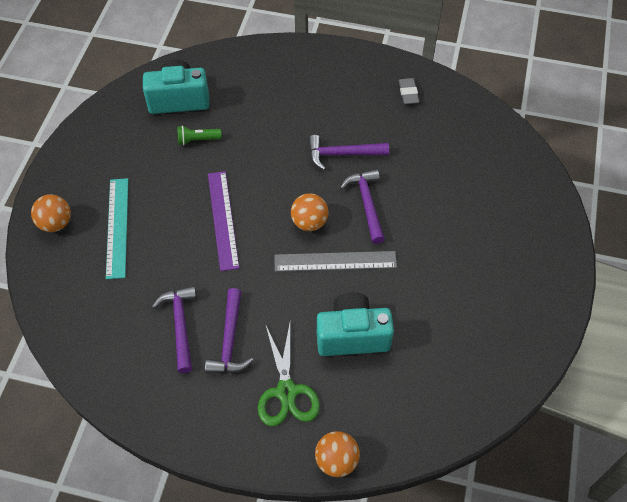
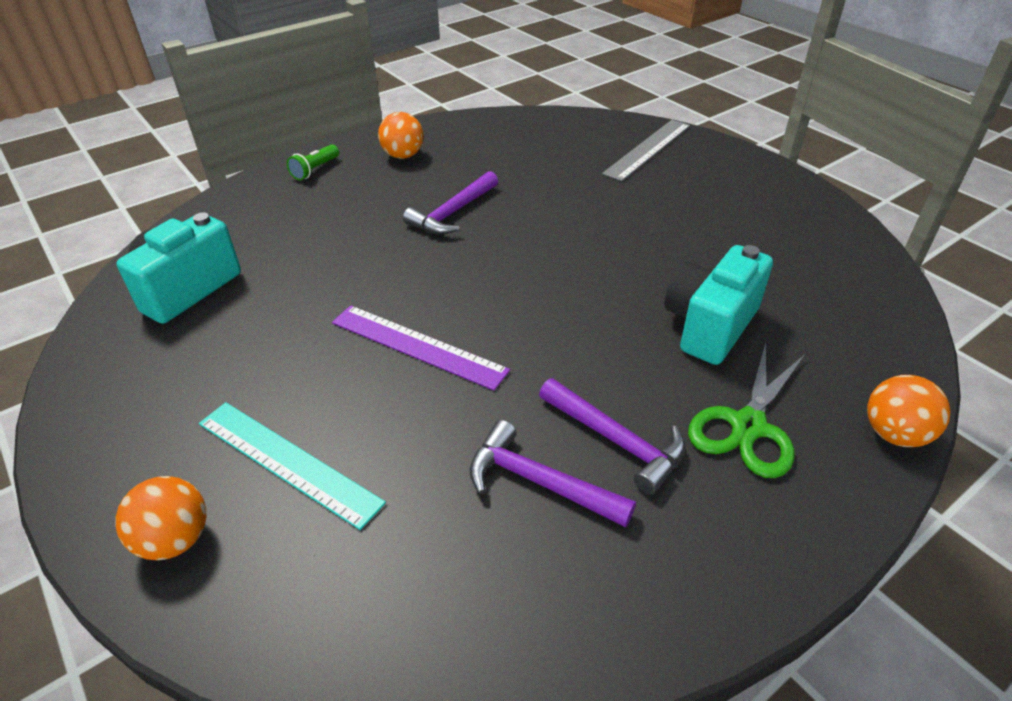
camera: 50 degrees left, 15 degrees down
green flashlight [177,125,221,145] -> green flashlight moved to [287,144,339,180]
green scissors [258,323,320,426] -> green scissors turned 90 degrees clockwise [688,342,805,478]
grey ruler [275,251,397,272] -> grey ruler moved to [602,120,690,181]
orange ball [291,193,329,231] -> orange ball moved to [378,112,424,159]
purple hammer [340,169,385,244] -> none
grey eraser [399,78,419,104] -> none

